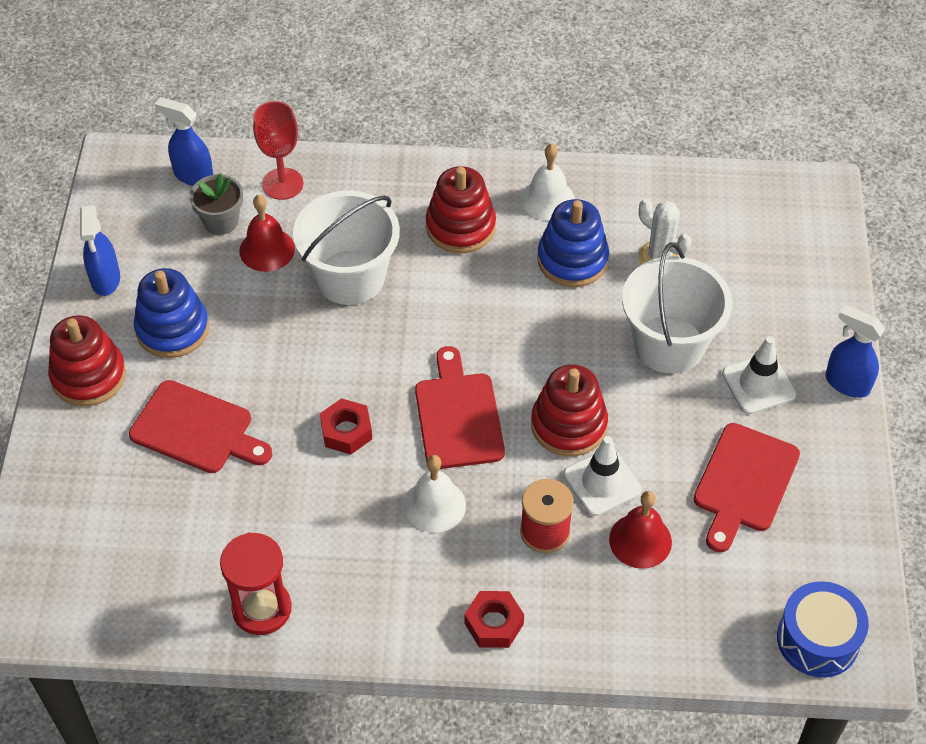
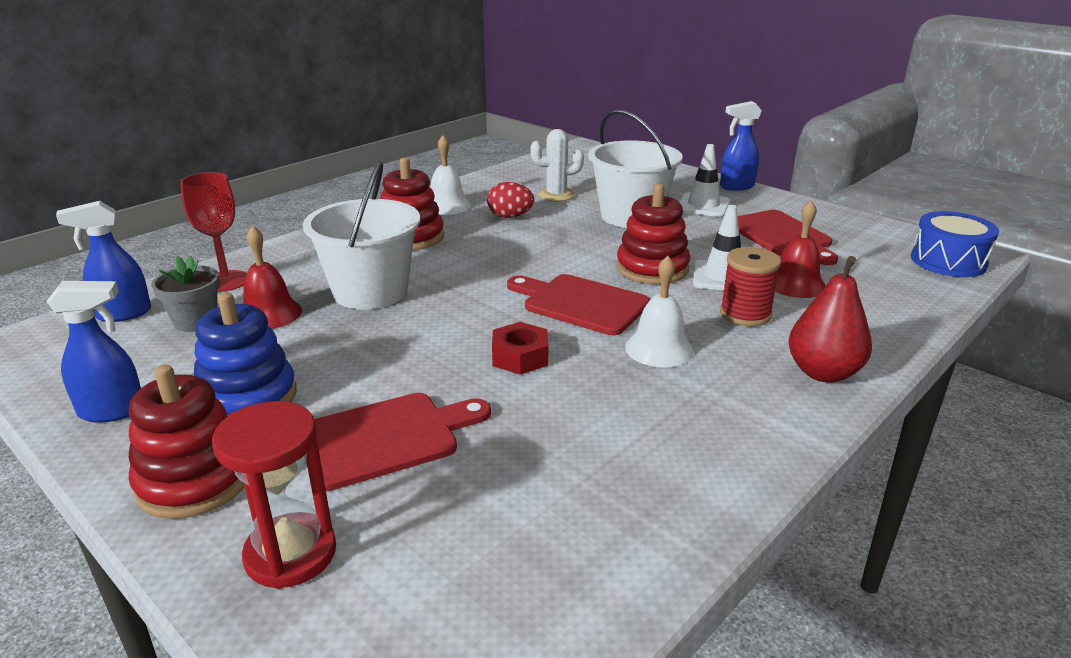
camera: 50 degrees left, 25 degrees down
blue spray bottle [80,205,120,296] -> blue spray bottle turned 45 degrees counterclockwise [46,281,141,422]
red hourglass [220,533,291,635] -> red hourglass moved to [212,401,336,589]
red nut [464,591,524,648] -> red pear [788,256,872,383]
blue stacking toy [537,199,609,287] -> red egg [487,182,534,218]

